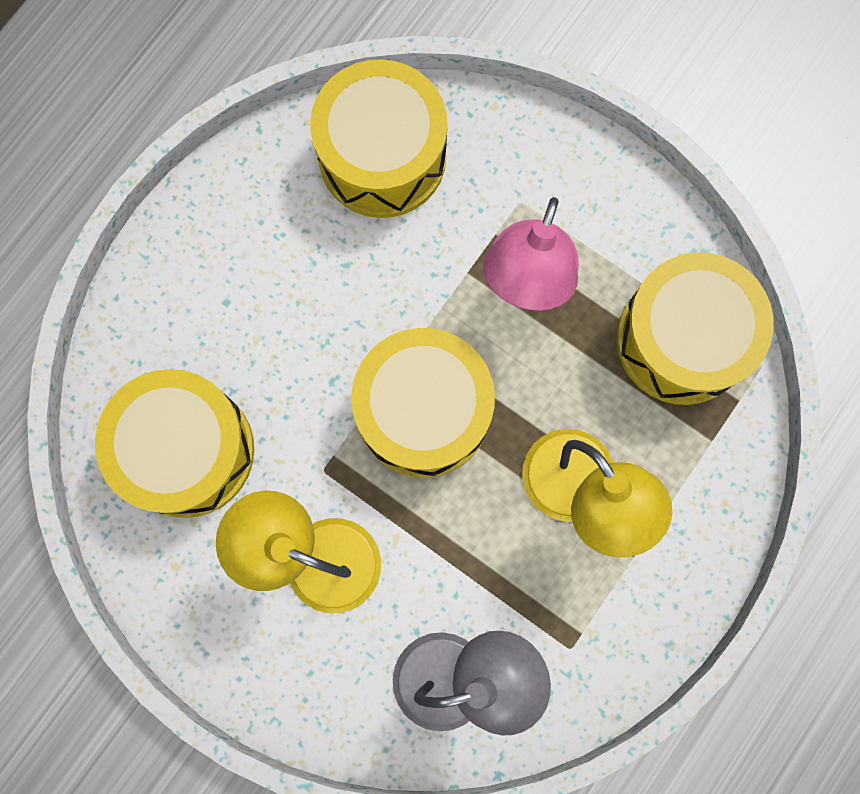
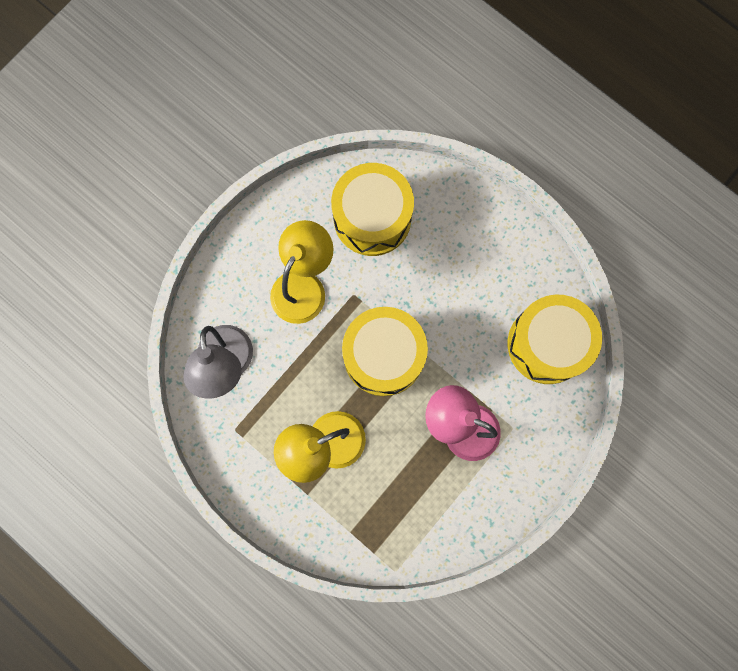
camera: 95 degrees right, 0 degrees up
yellow drum [617,252,774,405] -> none

